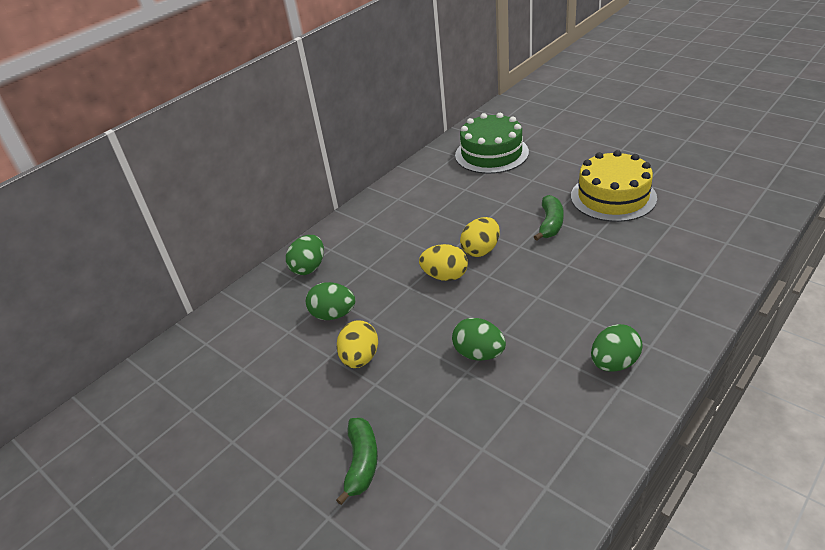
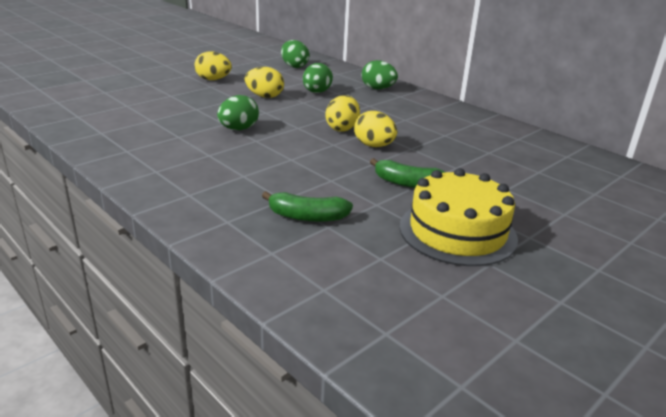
camera: 90 degrees right, 10 degrees down
green banana [336,418,378,505] -> green banana moved to [262,191,353,222]
green cake [455,113,529,174] -> none
green egg [591,324,643,372] -> green egg moved to [281,40,309,68]
none -> yellow egg [195,51,232,80]

